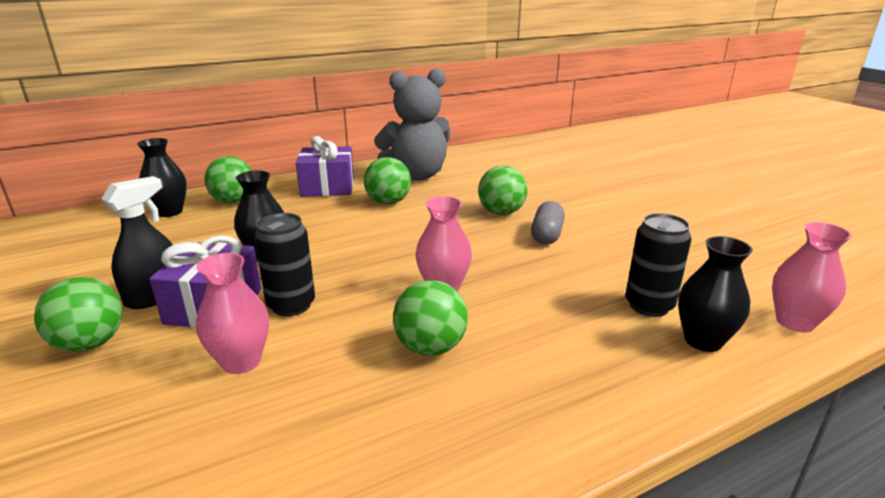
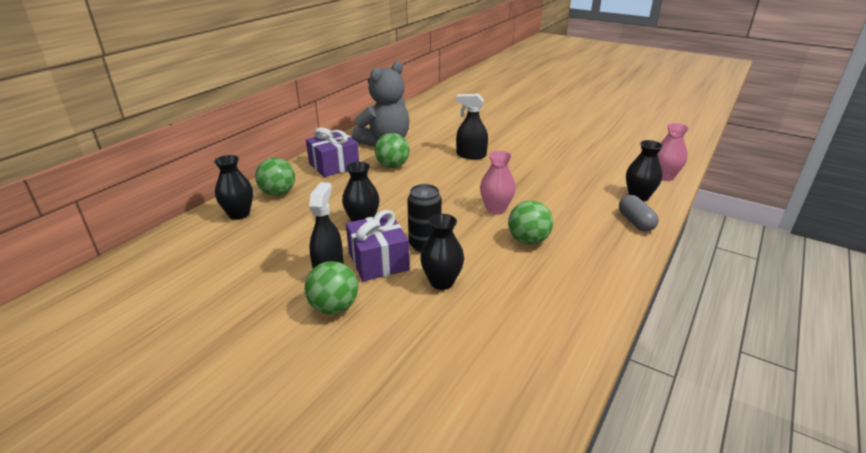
camera: 30 degrees left, 5 degrees up
pink vase [196,253,269,374] -> black vase [420,214,464,290]
green ball [478,166,527,215] -> black spray bottle [456,94,488,159]
grey capsule [531,201,565,244] -> grey capsule moved to [619,195,659,232]
black can [625,213,691,317] -> none

